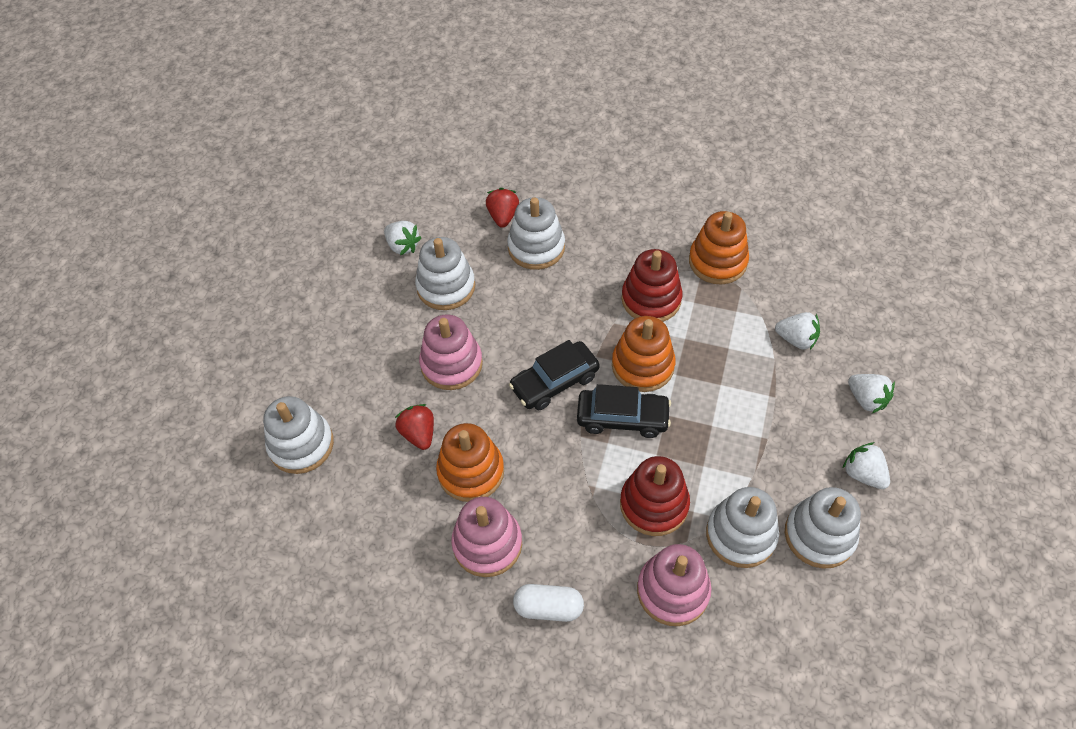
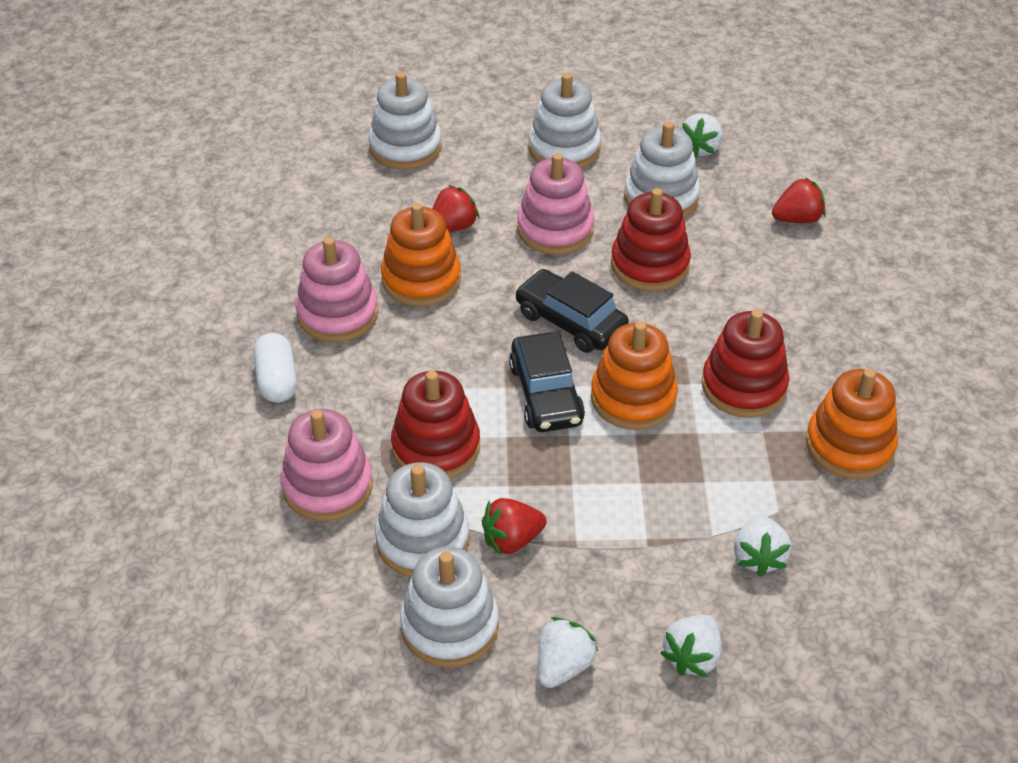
camera: 70 degrees right, 10 degrees down
white stacking toy [507,197,565,270] -> white stacking toy moved to [529,73,601,168]
none -> red strawberry [482,498,547,555]
none -> red stacking toy [611,188,691,291]

